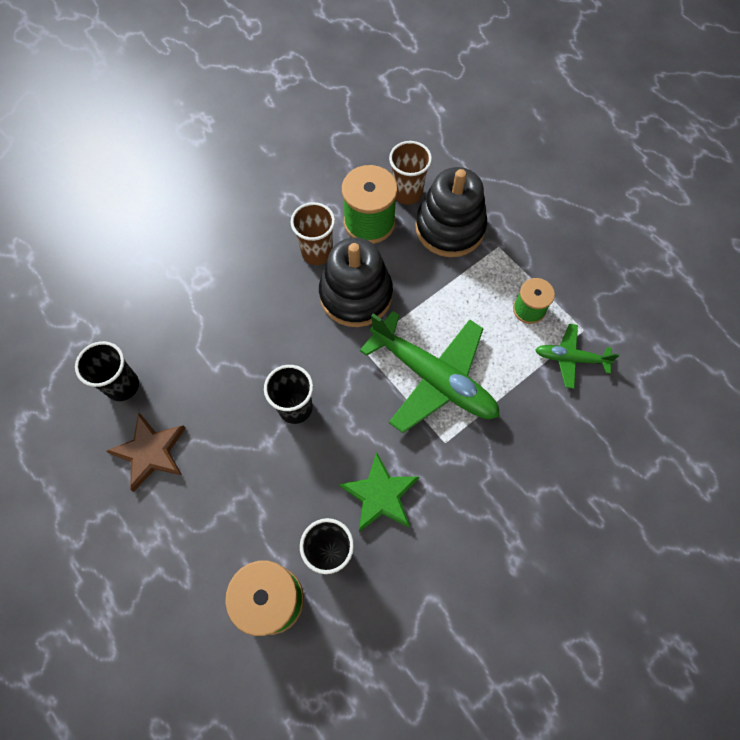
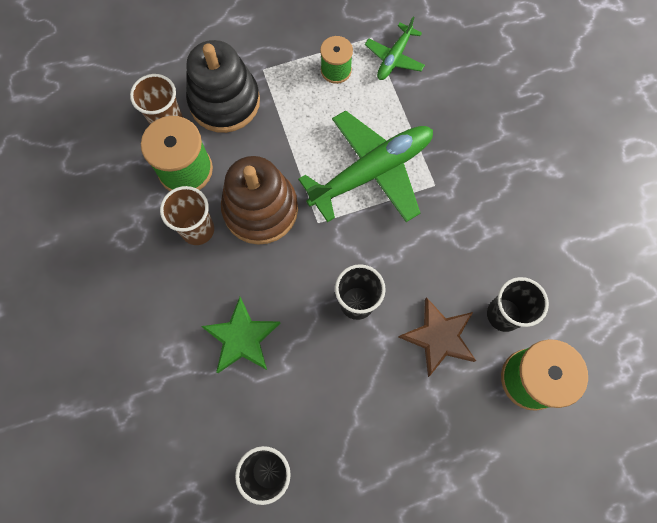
camera: 70 degrees left, 5 degrees up
brown star [106,413,186,492] -> brown star moved to [399,297,476,377]
black stacking toy [319,237,393,327] -> brown stacking toy [221,156,298,245]
green star [339,452,419,532] -> green star moved to [201,297,280,373]

